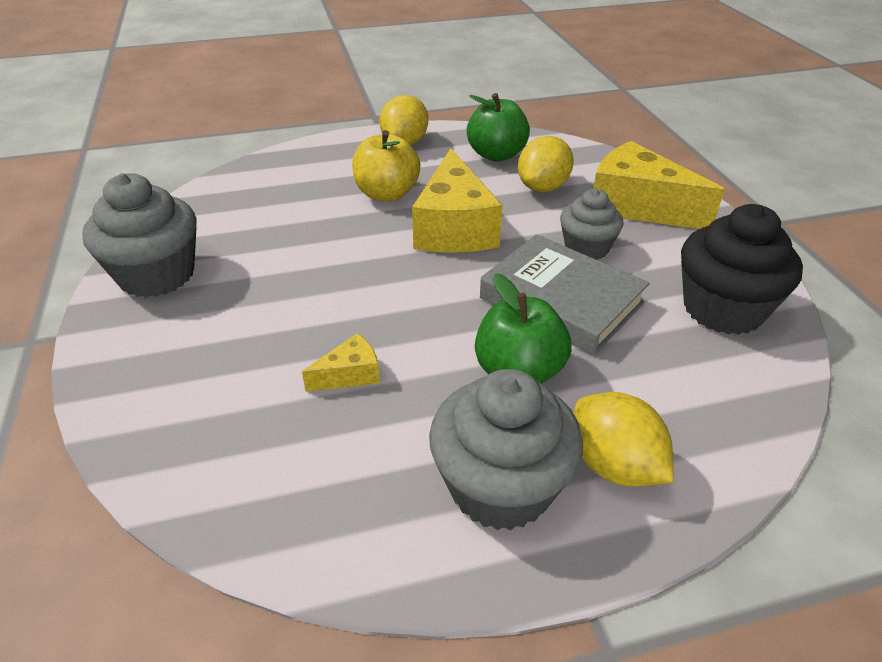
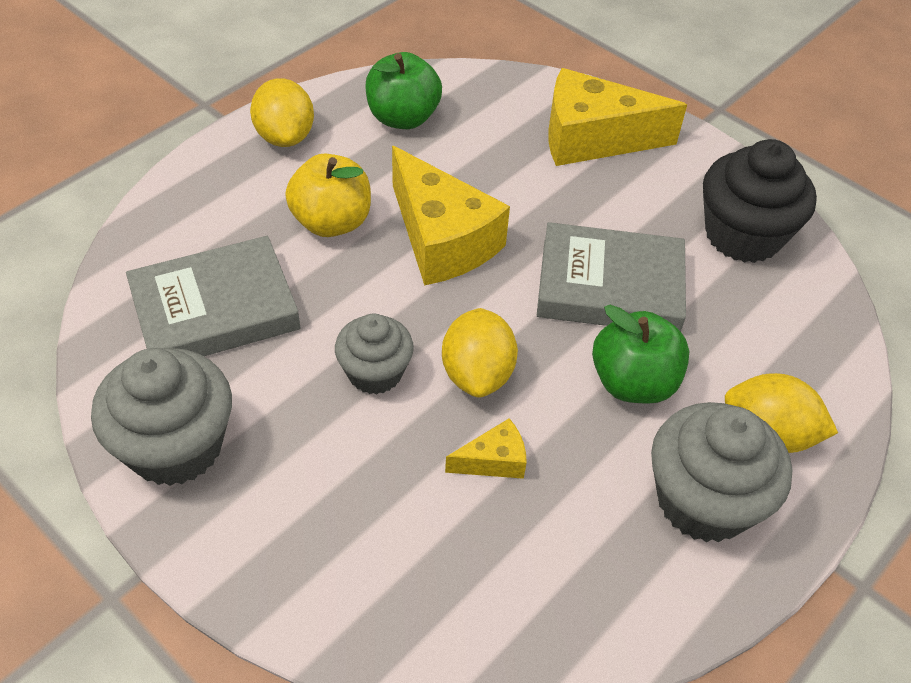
camera: 35 degrees left, 10 degrees up
yellow cheese [302,333,380,392] -> yellow cheese turned 45 degrees clockwise [445,418,527,479]
yellow lemon [518,136,574,192] -> yellow lemon moved to [442,308,518,397]
grey cupcake [560,189,624,260] -> grey cupcake moved to [335,314,414,395]
none -> grey book [126,236,300,356]

